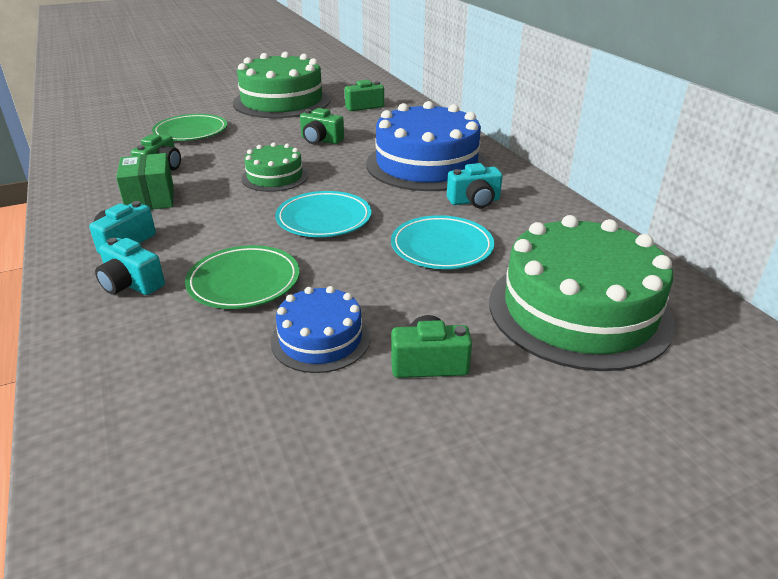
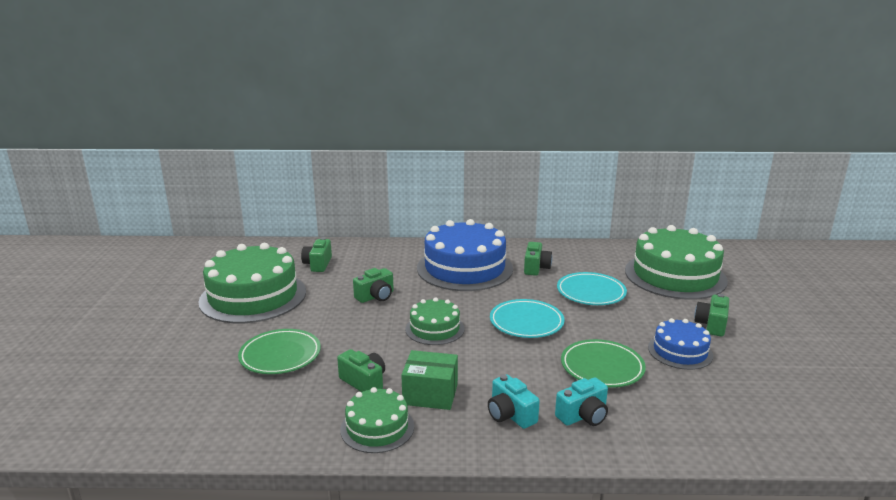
camera: 65 degrees left, 10 degrees down
turquoise camera [447,163,503,208] -> green camera [524,242,552,276]
none -> green cake [340,387,414,453]

